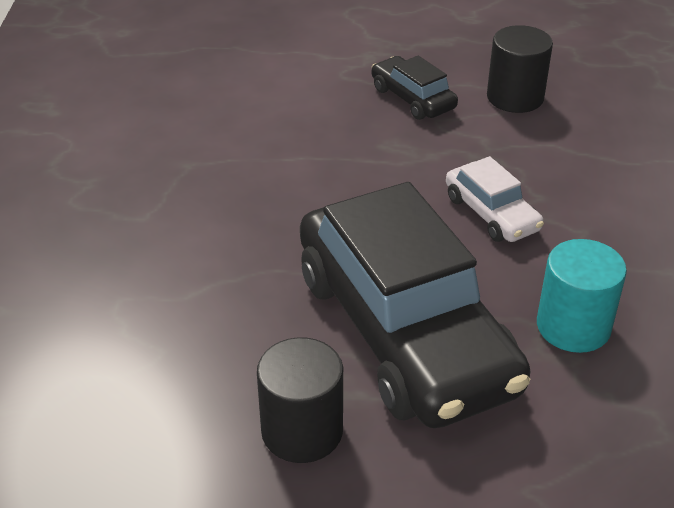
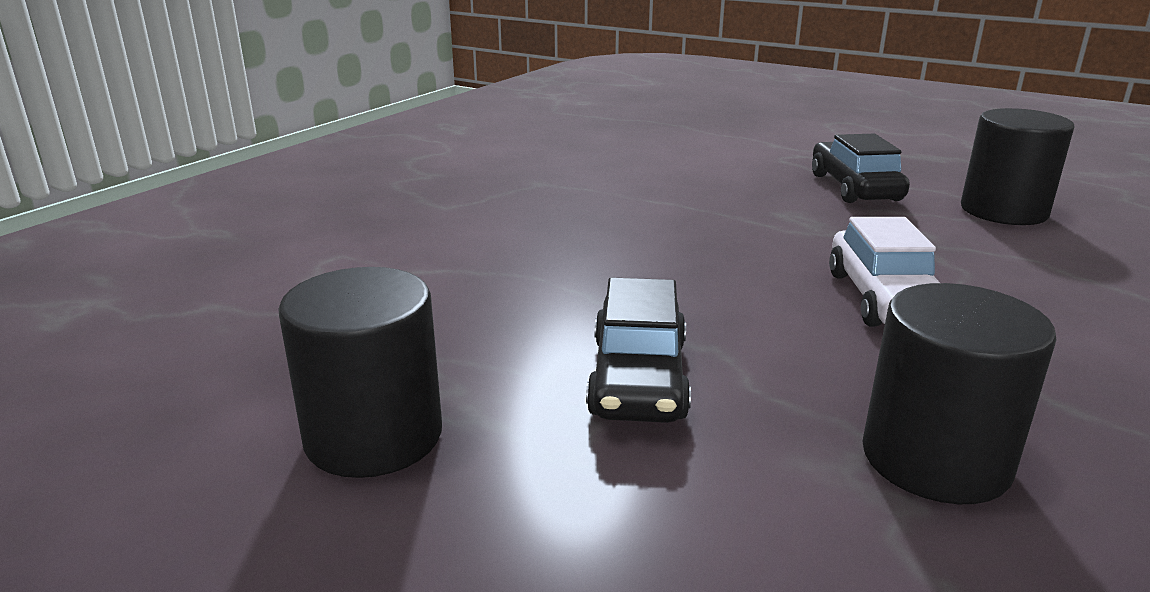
camera: 30 degrees right, 15 degrees down
black car [300,182,531,428] -> black car [586,278,691,423], size x0.44
turquoise cylinder [537,239,627,353] -> black cylinder [862,283,1057,504]

